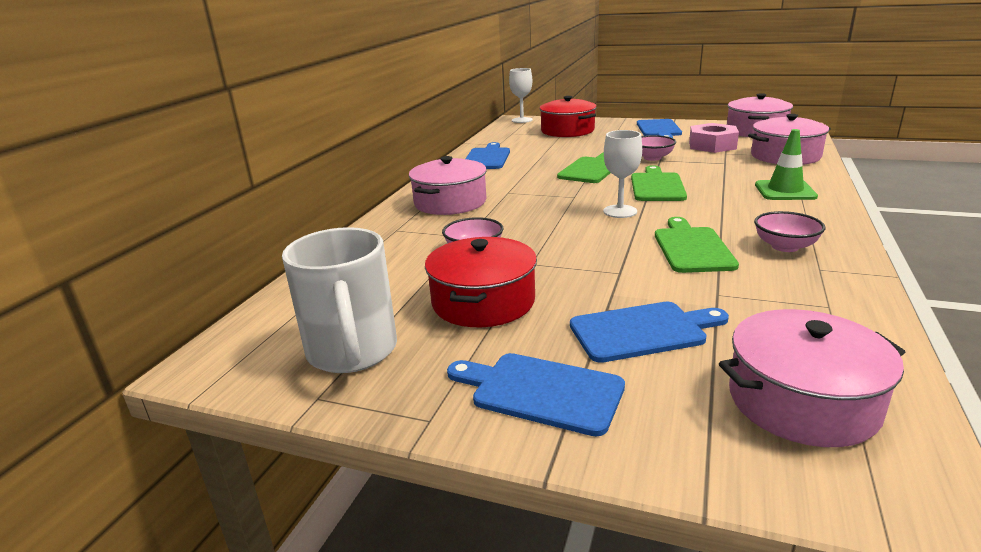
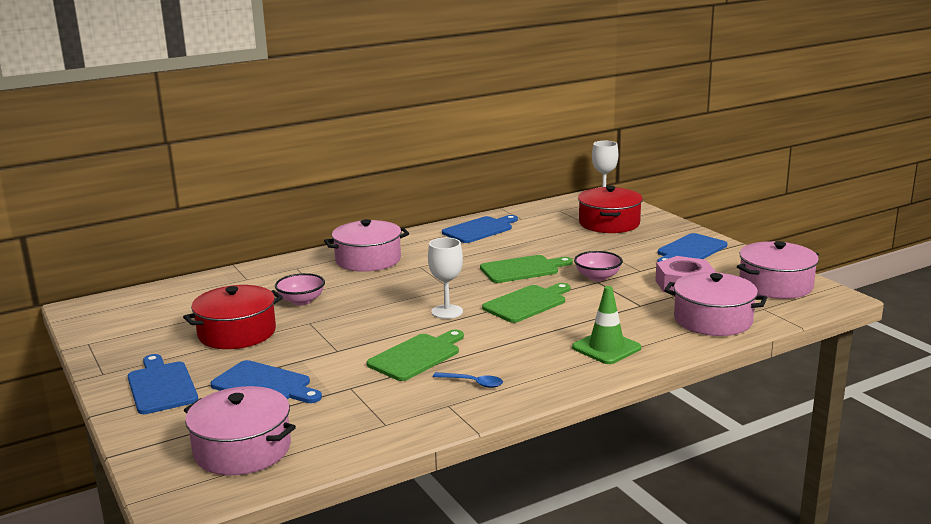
camera: 40 degrees right, 5 degrees down
white mug [282,227,397,373] -> none
pink bowl [754,211,825,252] -> blue spoon [433,372,503,388]

